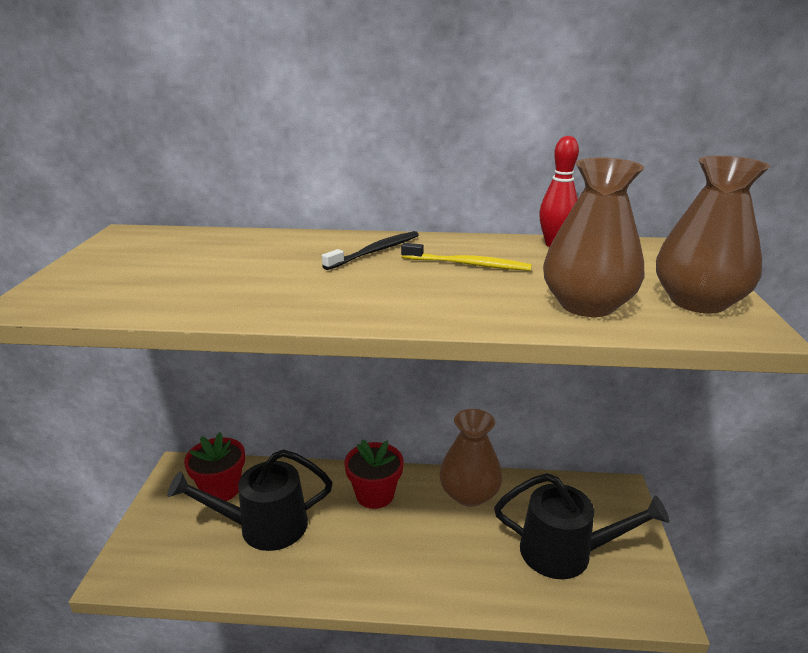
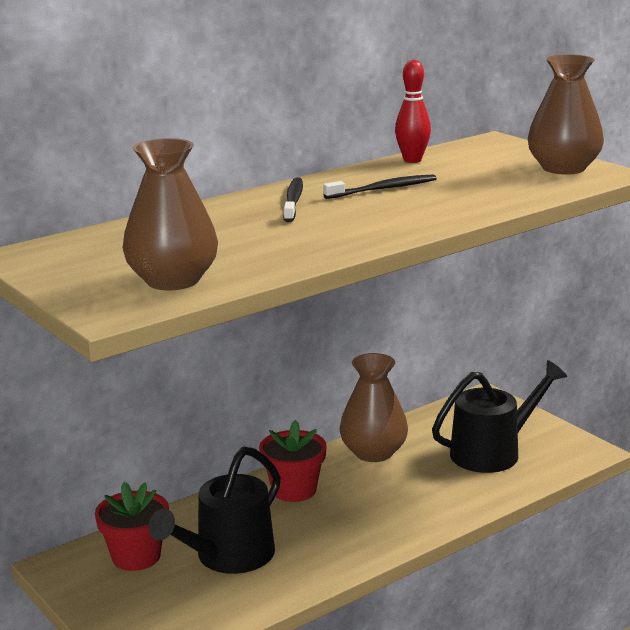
camera: 40 degrees left, 5 degrees down
yellow toothbrush [401,243,532,271] -> black toothbrush [323,174,437,199]
brown vase [543,158,645,317] -> brown vase moved to [123,138,218,291]

